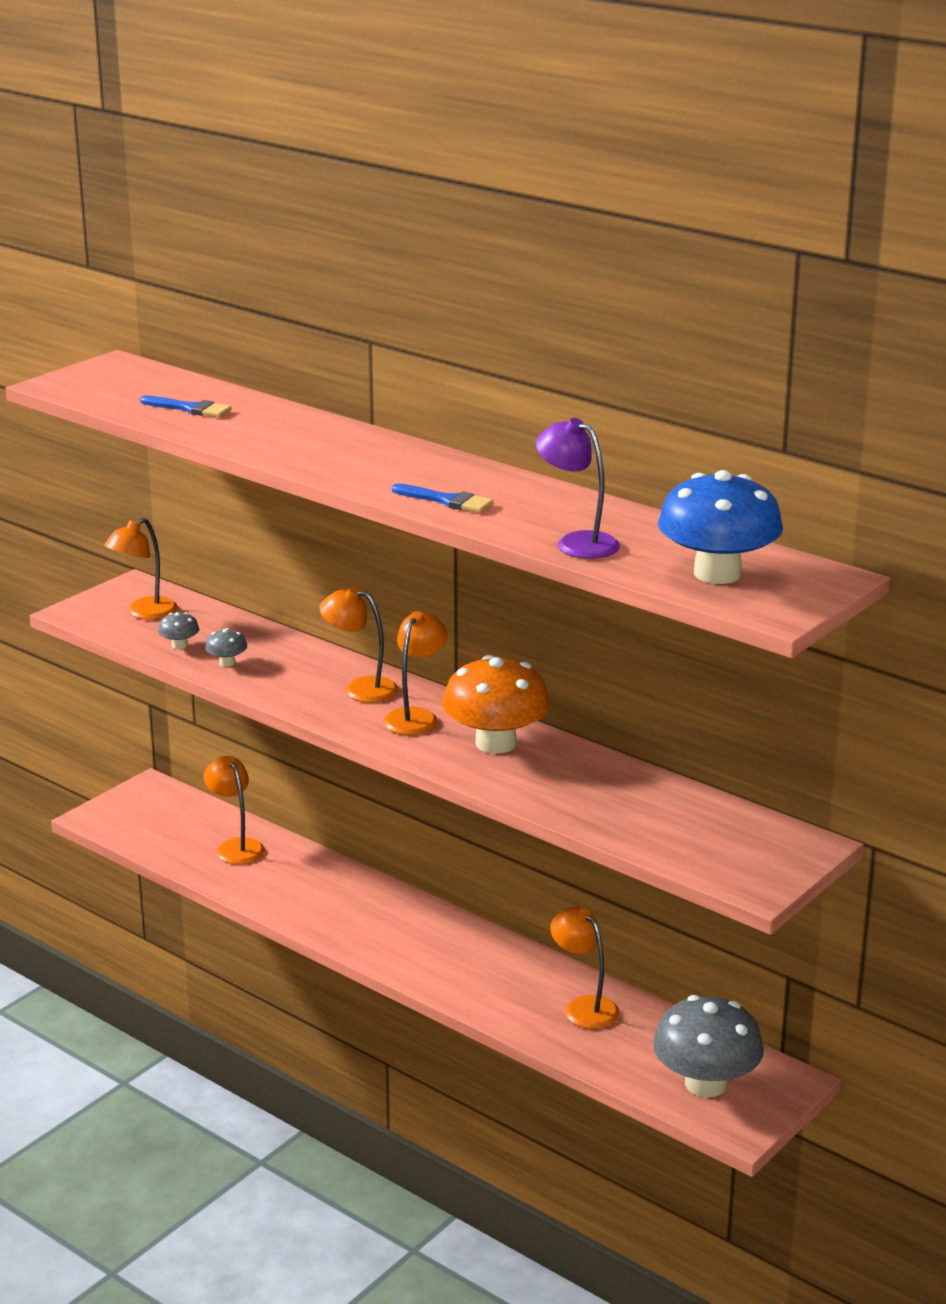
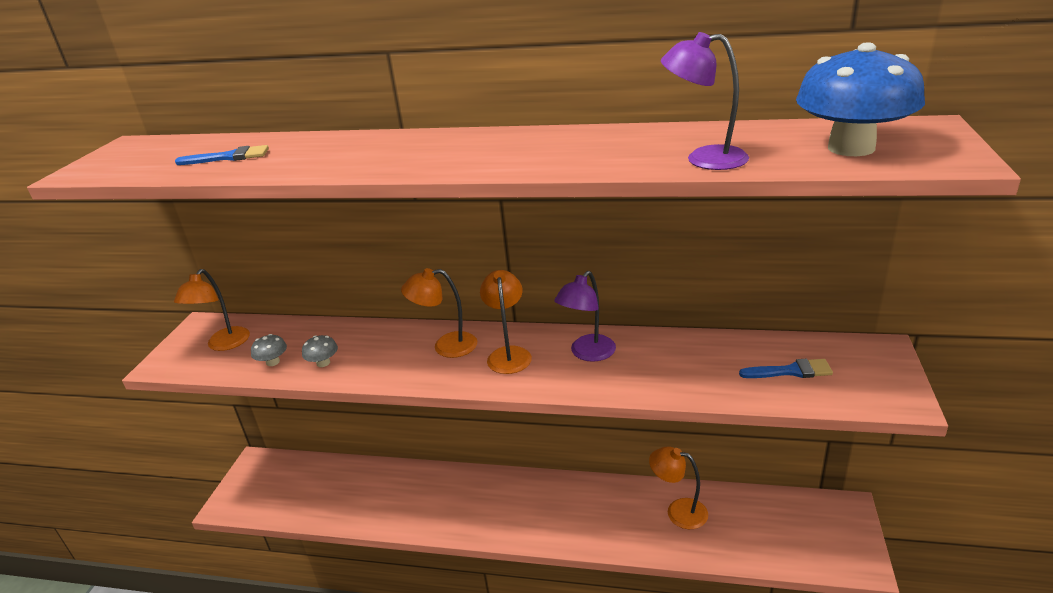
camera: 25 degrees left, 5 degrees up
orange lamp [204,756,265,865] -> none
blue brush [392,483,493,513] -> blue brush moved to [739,359,833,378]
orange mushroom [443,655,550,754] -> purple lamp [554,271,616,362]
grey mushroom [653,995,764,1098] -> none

